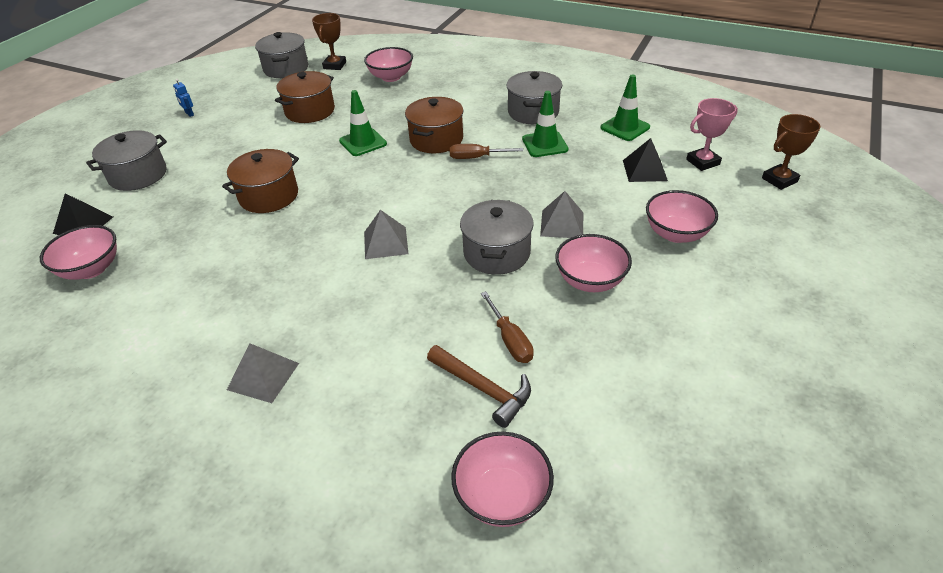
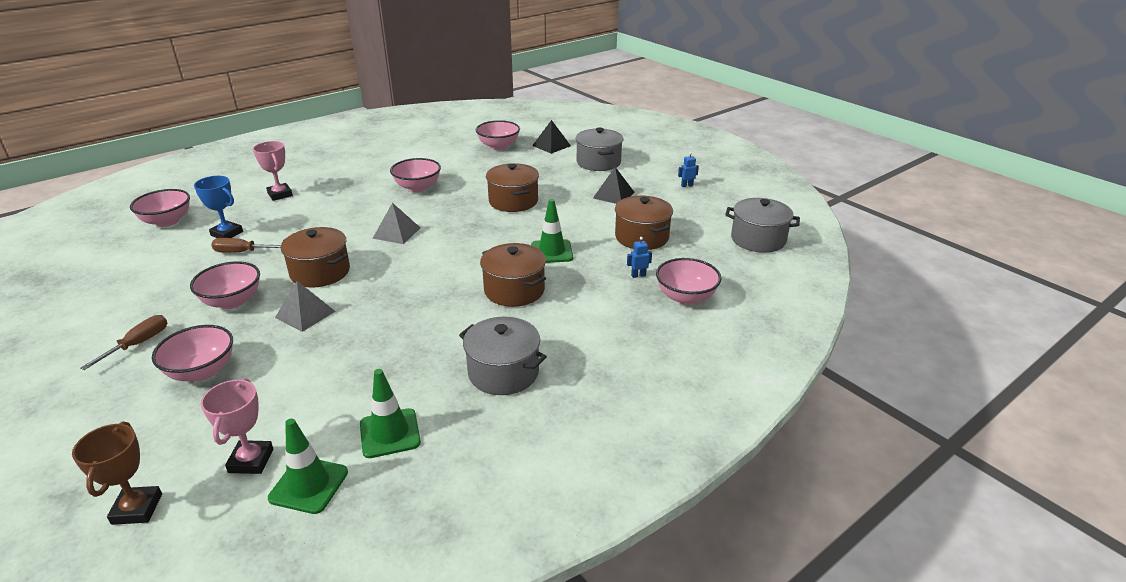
camera: 115 degrees right, 10 degrees down
grey pyramid [227,343,299,403] -> none
brown trophy [312,13,346,70] -> none
brown hammer [427,345,531,428] -> blue trophy [194,176,243,238]
brown screwdriver [450,144,523,159] -> brown screwdriver moved to [81,315,167,370]
grey pot [460,200,534,275] -> brown pot [281,227,350,288]
green traffic cone [522,91,568,157] -> green traffic cone moved to [268,419,348,514]
black pyramid [623,138,668,182] -> black pyramid moved to [593,167,634,204]
none -> pink trophy [253,141,293,201]
none -> pink bowl [390,158,441,192]
none -> blue robot [627,237,652,278]

